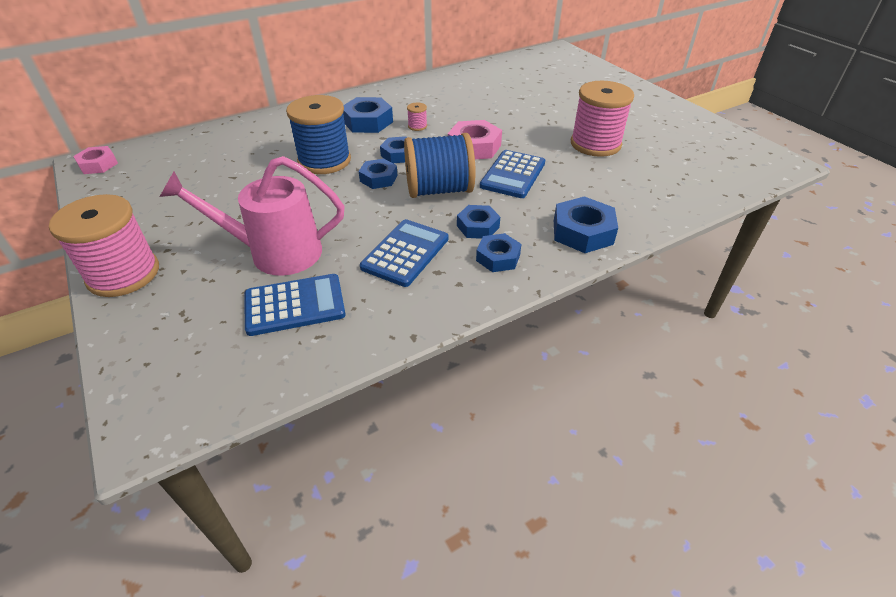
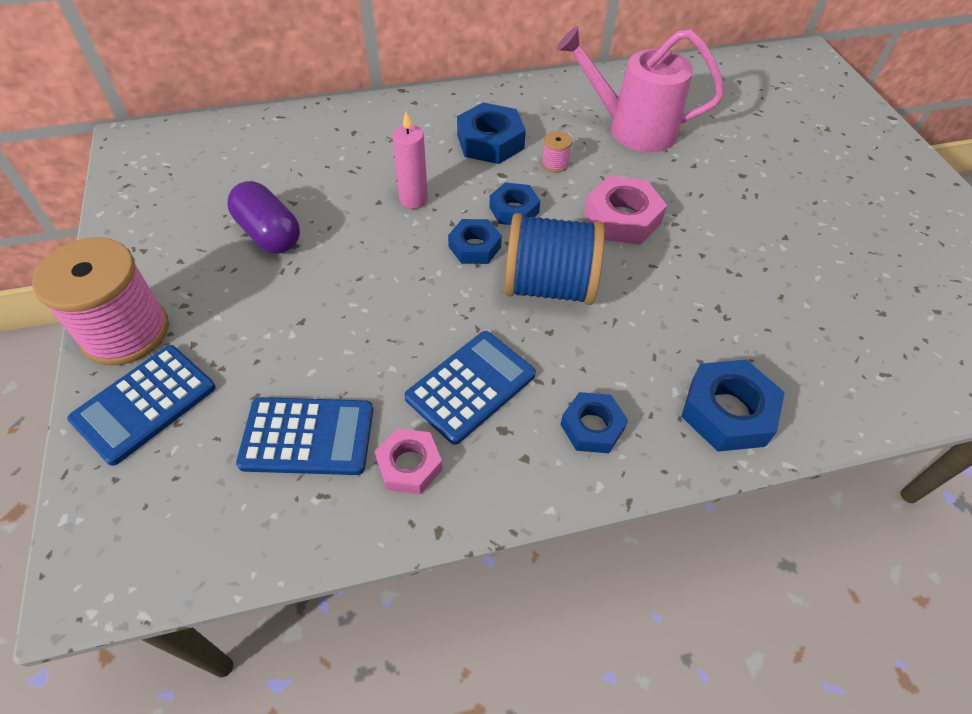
camera: 15 degrees right, 10 degrees up
pink nut [73,146,118,174] -> pink nut moved to [375,428,443,494]
pink watering can [160,156,345,276] -> pink watering can moved to [557,26,724,152]
blue spool [286,95,351,174] -> pink candle [392,112,428,209]
blue nut [457,205,500,239] -> none
blue calculator [480,150,545,198] -> blue calculator moved to [67,345,215,466]
pink spool [571,81,634,157] -> none
none -> purple capsule [227,181,300,254]

